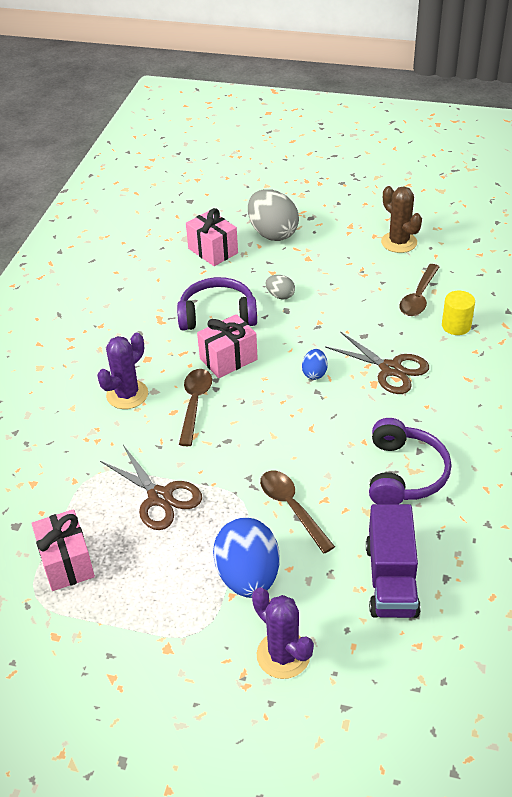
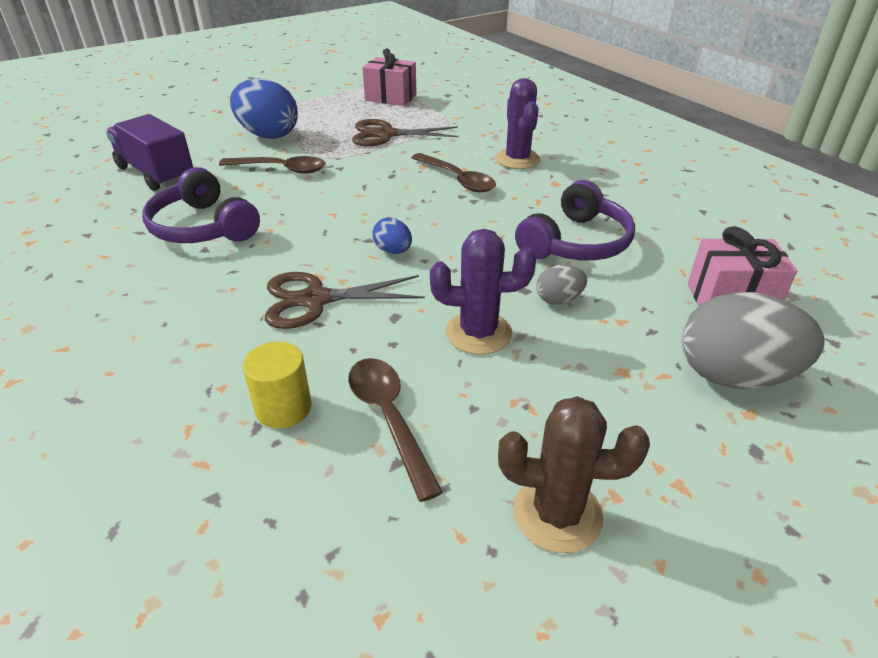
camera: 130 degrees right, 5 degrees down
pink gift [197,314,258,378] -> none
purple cactus [252,587,314,679] -> purple cactus moved to [430,229,536,355]

